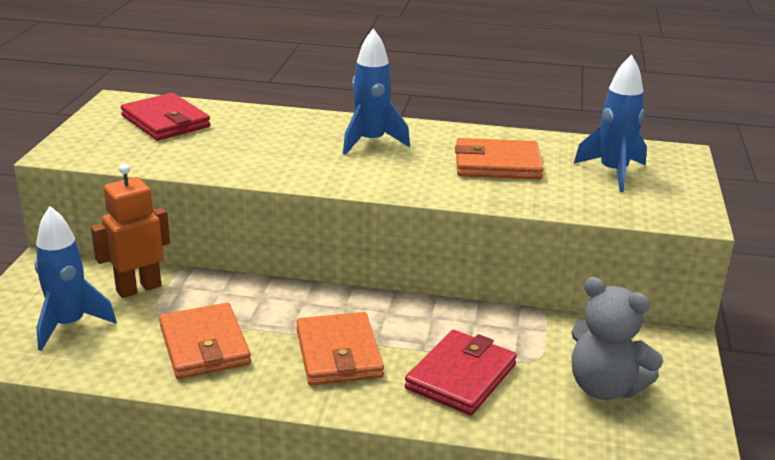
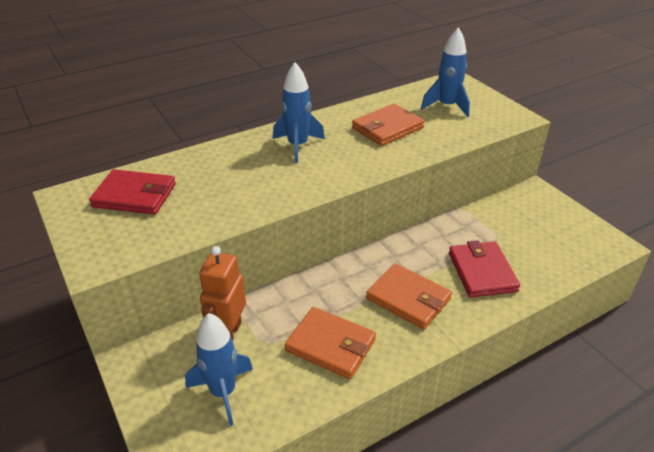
camera: 40 degrees left, 10 degrees up
grey teddy bear [571,277,663,400] -> none

